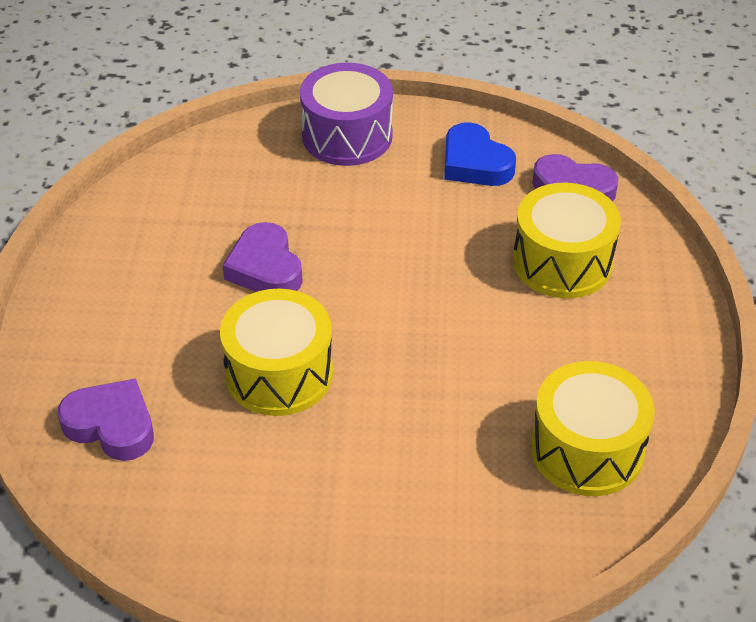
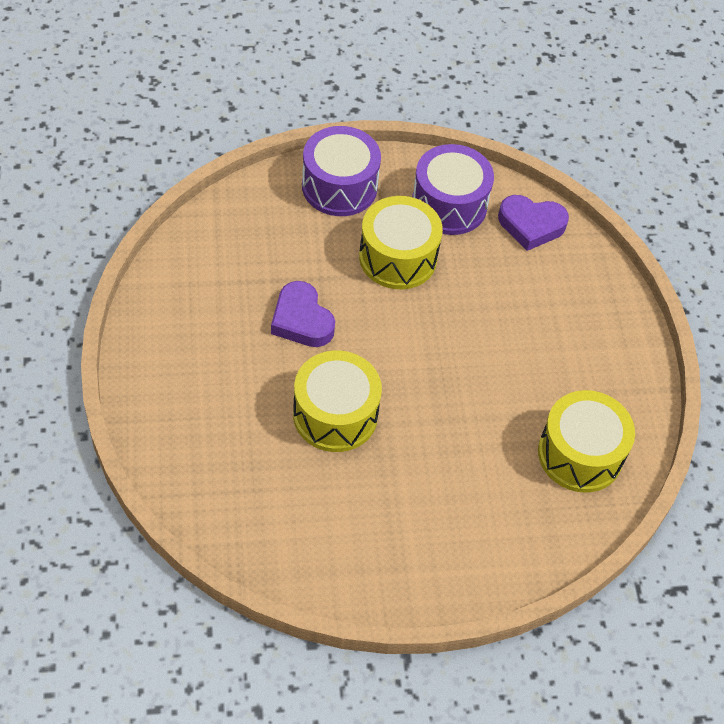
camera: 15 degrees left, 10 degrees up
purple heart [58,379,154,461] -> none
blue heart [444,122,516,186] -> purple drum [412,144,494,235]
yellow drum [513,183,621,298] -> yellow drum moved to [359,196,443,289]

